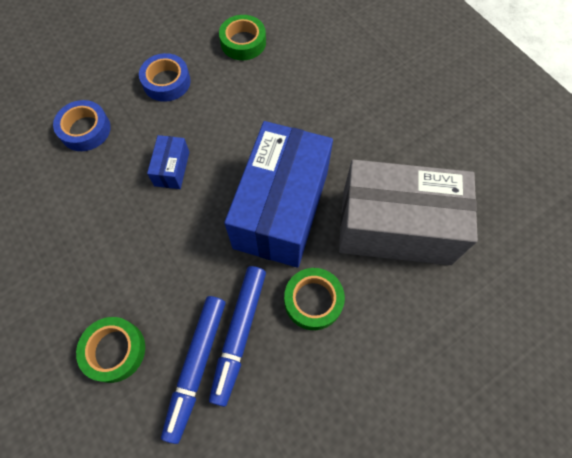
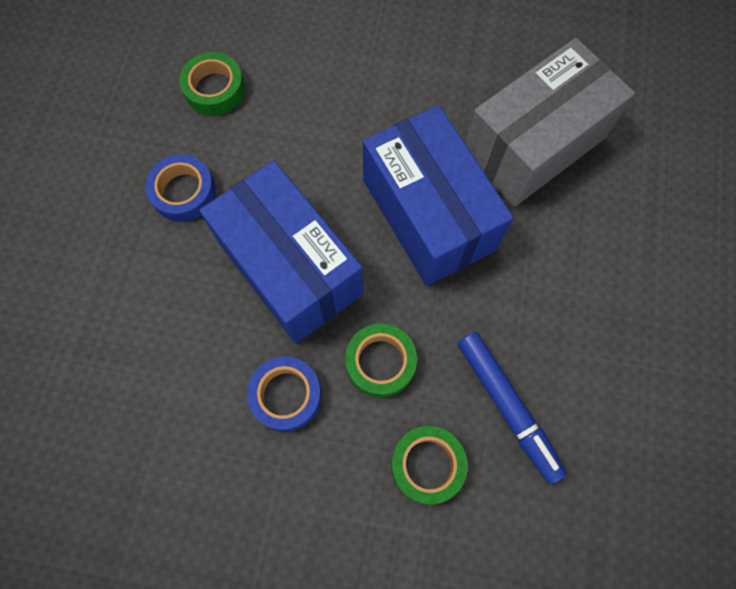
camera: 45 degrees left, 5 degrees up
blue tape [53,100,111,151] -> blue tape moved to [247,356,322,432]
blue box [147,135,189,189] -> blue box [200,160,363,343], size x2.41
blue marker [209,266,266,407] -> none
green tape [284,268,345,330] -> green tape moved to [345,323,417,398]

